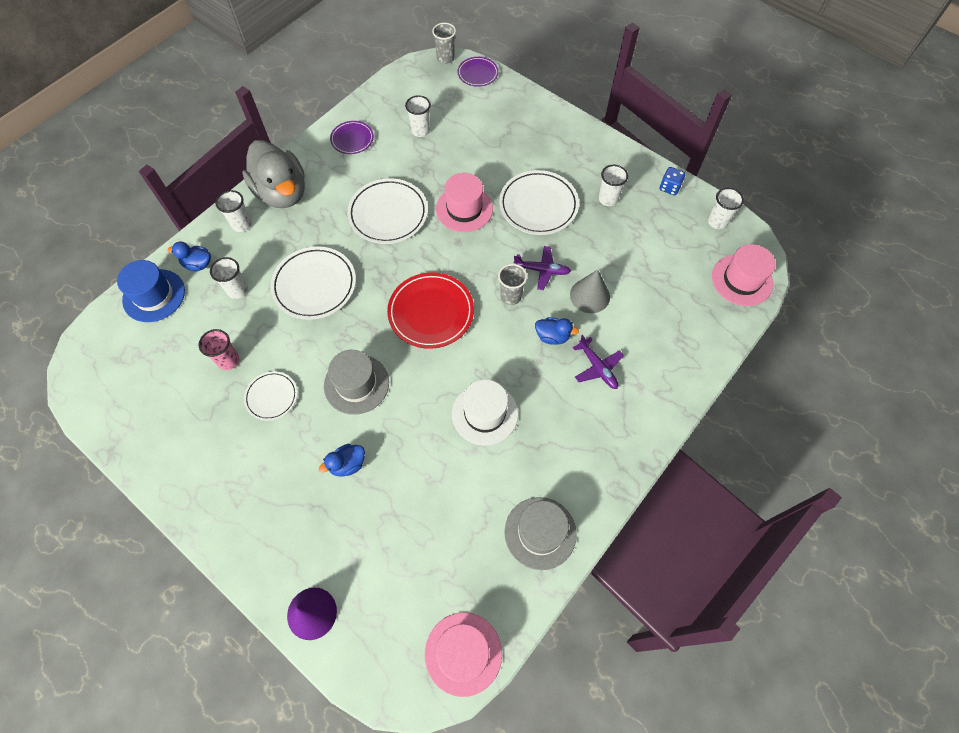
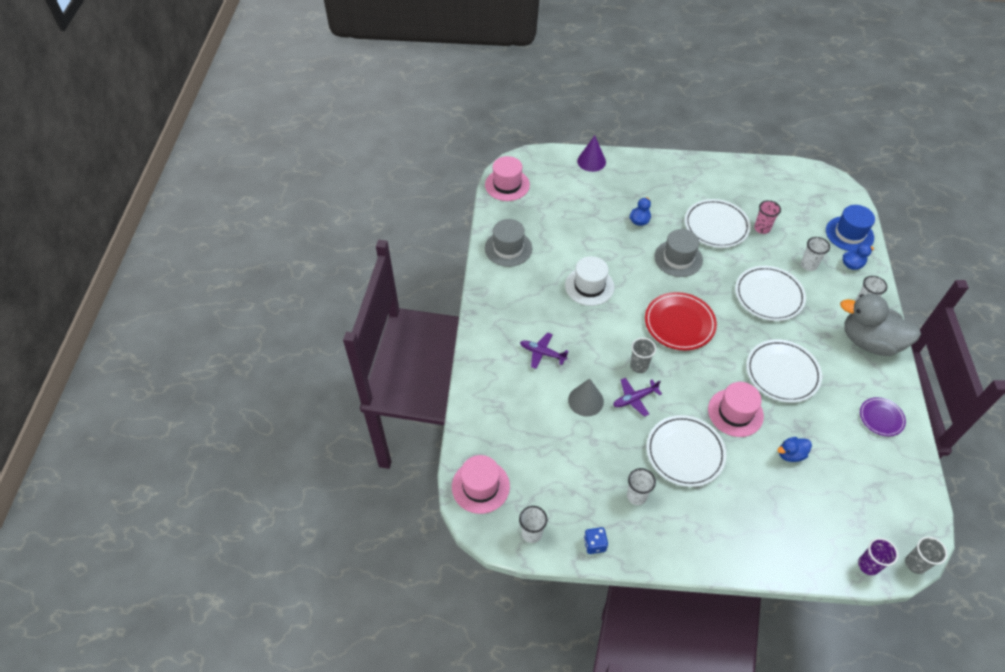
camera: 145 degrees right, 10 degrees down
white plate [244,371,297,421] -> white plate [685,199,751,248], size x1.73
white cup [405,95,431,137] -> none
purple plate [458,57,499,87] -> purple cup [858,538,898,575]
blue duck [535,317,579,345] -> blue duck moved to [777,437,812,462]

